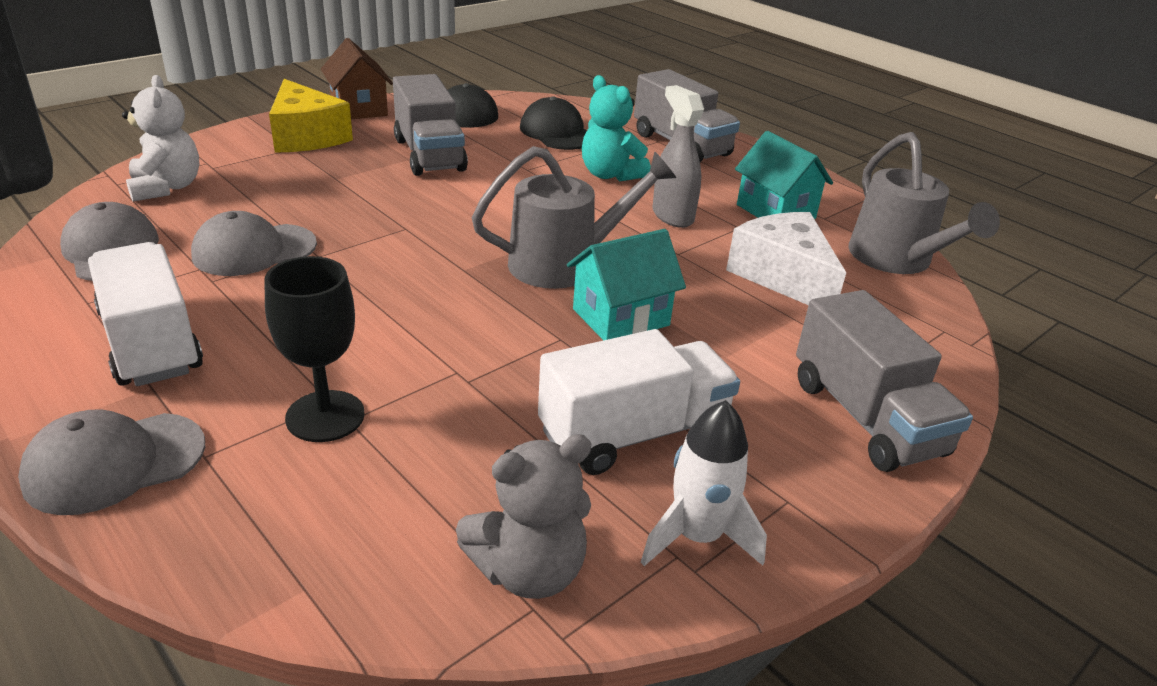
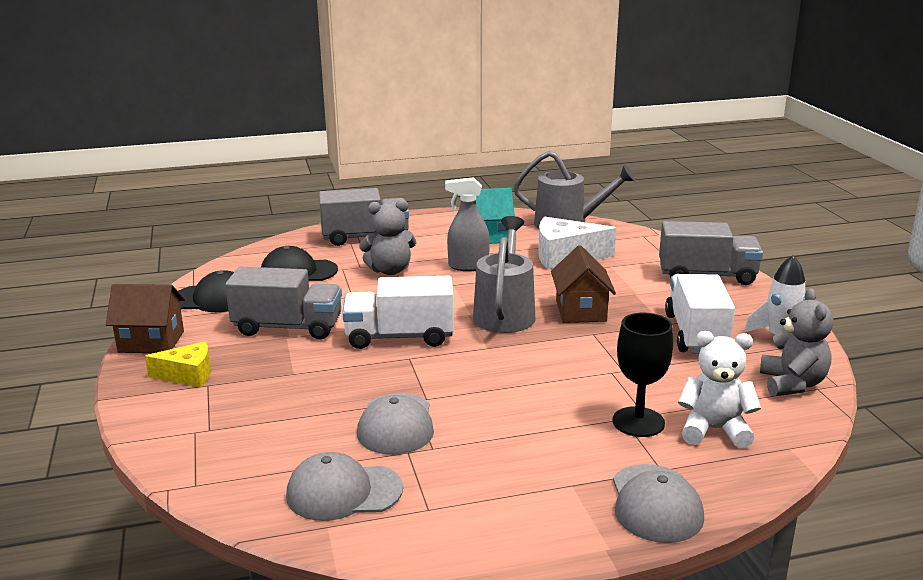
camera: 60 degrees left, 10 degrees down
white truck [88,242,203,386] -> white truck moved to [342,276,454,349]
white teddy bear [122,75,199,201] -> white teddy bear moved to [678,331,761,448]
yellow cheese [269,79,353,153] -> yellow cheese [145,342,211,388], size x0.63
turquoise house [567,229,686,340] -> brown house [551,245,616,323]
turquoise teddy bear [582,75,651,182] -> grey teddy bear [359,200,416,275]

